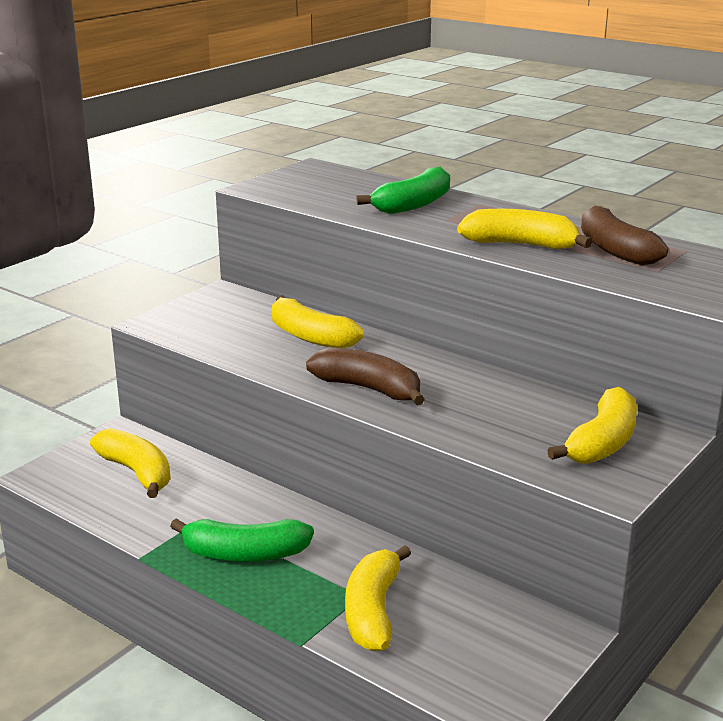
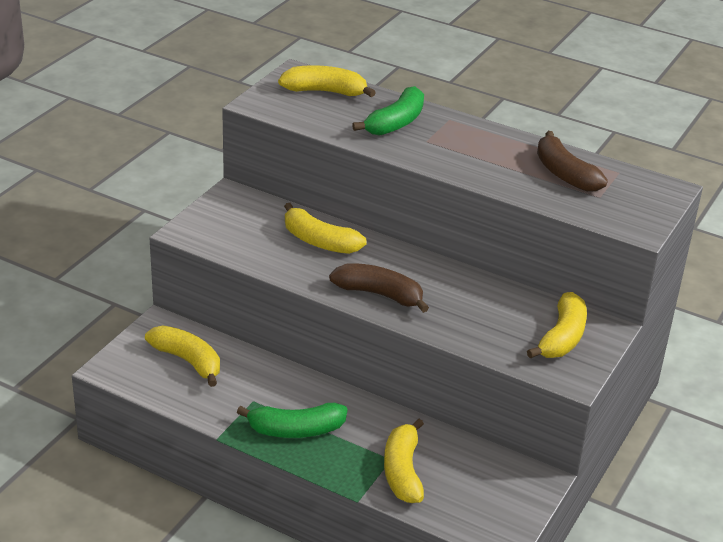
camera: 10 degrees left, 10 degrees up
yellow banana [457,209,593,249] -> yellow banana moved to [278,65,376,97]

